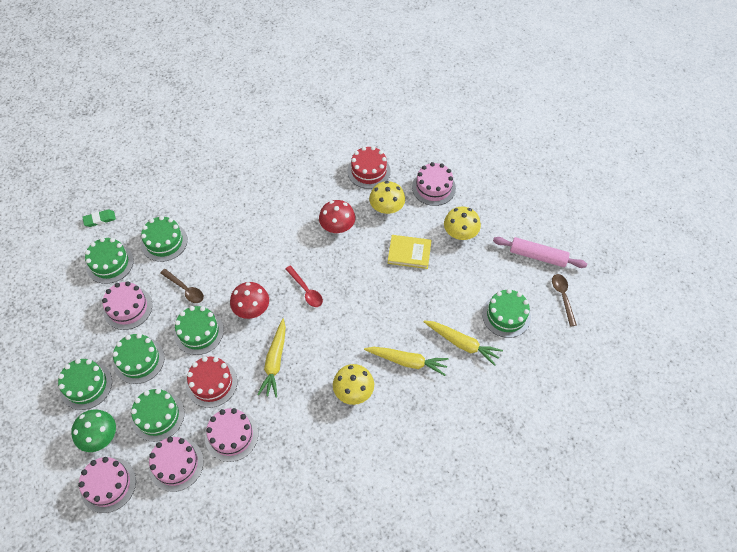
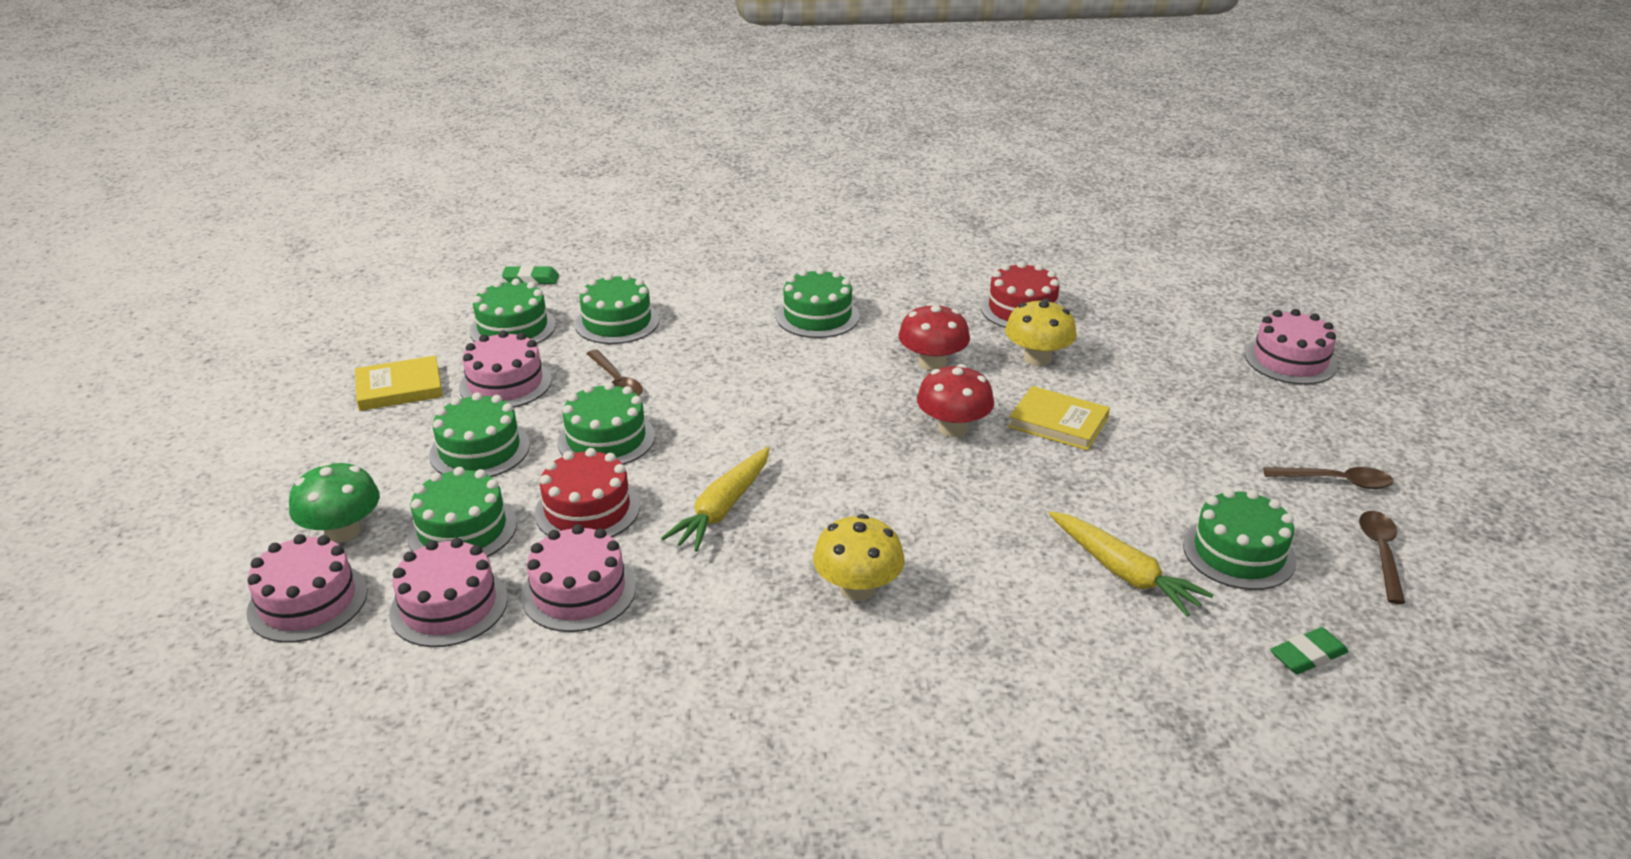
camera: 20 degrees right, 25 degrees down
green cake [58,359,112,410] -> green cake moved to [776,268,860,338]
red mushroom [230,282,269,319] -> red mushroom moved to [917,364,994,437]
red spoon [286,266,323,307] -> none
yellow carrot [364,347,449,376] -> none
pink cake [412,162,456,206] -> pink cake moved to [1245,309,1337,385]
yellow mushroom [444,207,481,240] -> none
pink rolling pin [493,237,587,268] -> brown spoon [1264,467,1393,489]
none -> yellow book [355,355,443,411]
none -> green eraser [1270,627,1349,674]

